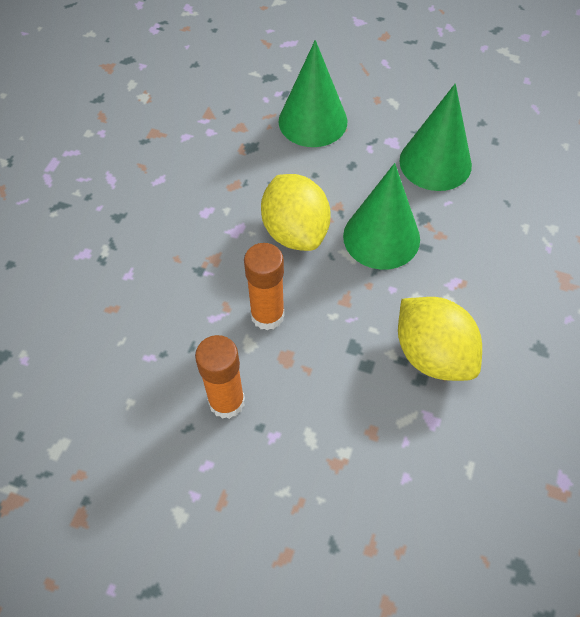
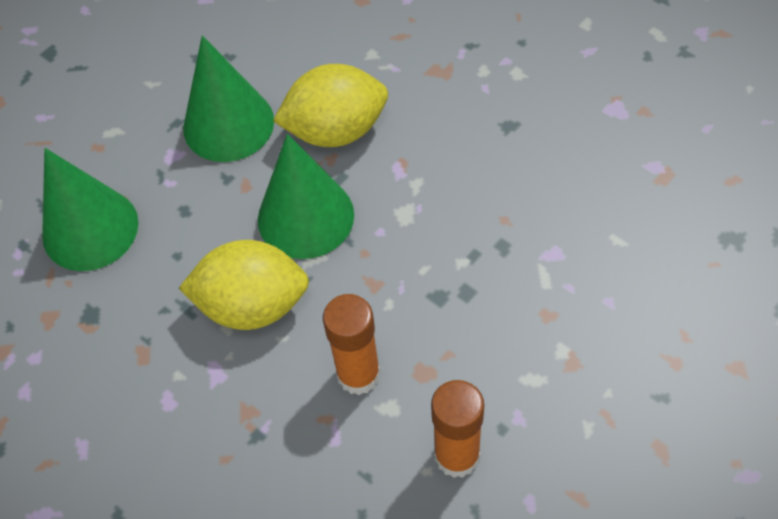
camera: 65 degrees left, 0 degrees up
yellow lemon [398,297,482,381] -> yellow lemon moved to [273,64,388,147]

